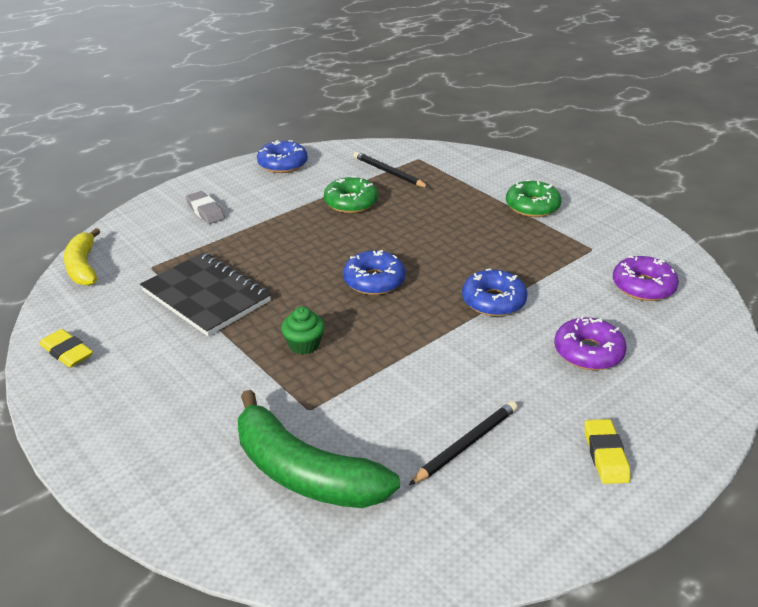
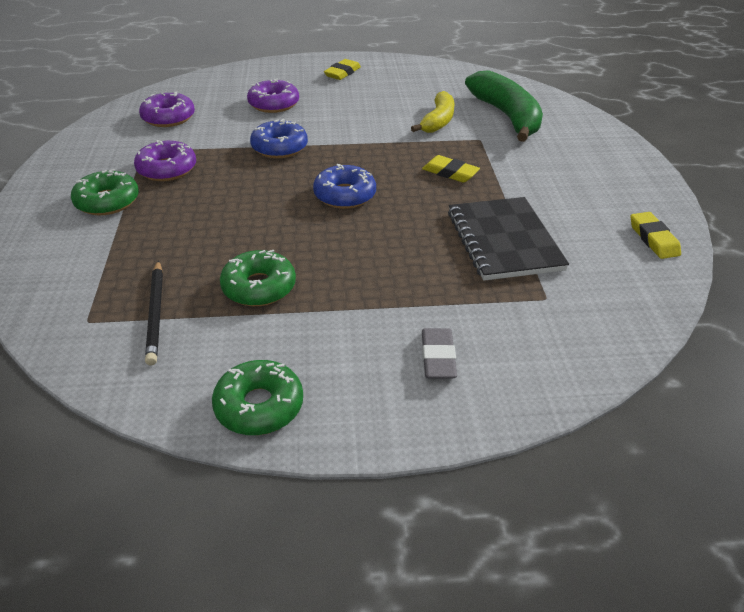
camera: 145 degrees left, 5 degrees up
yellow banana [64,228,100,286] -> yellow banana moved to [411,91,455,133]
blue donut [257,140,308,173] -> green donut [212,360,303,435]
green cupcake [281,307,325,354] -> yellow eraser [422,155,480,183]
black pencil [409,401,518,485] -> none
none -> purple donut [134,140,196,181]

